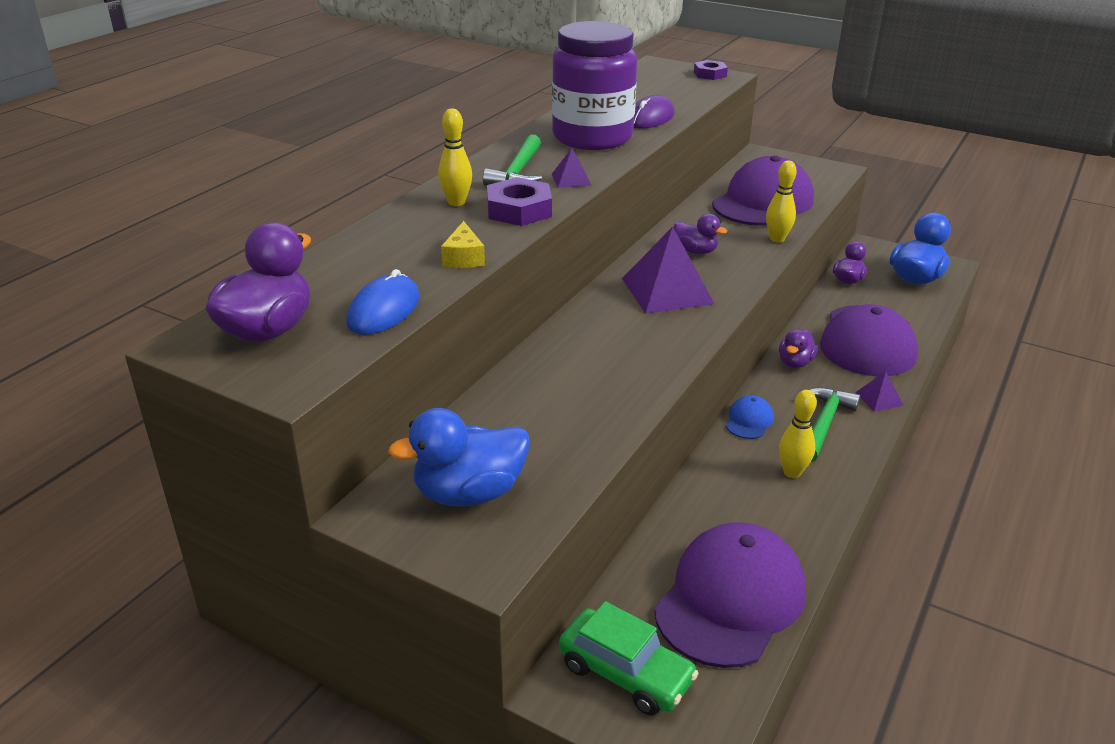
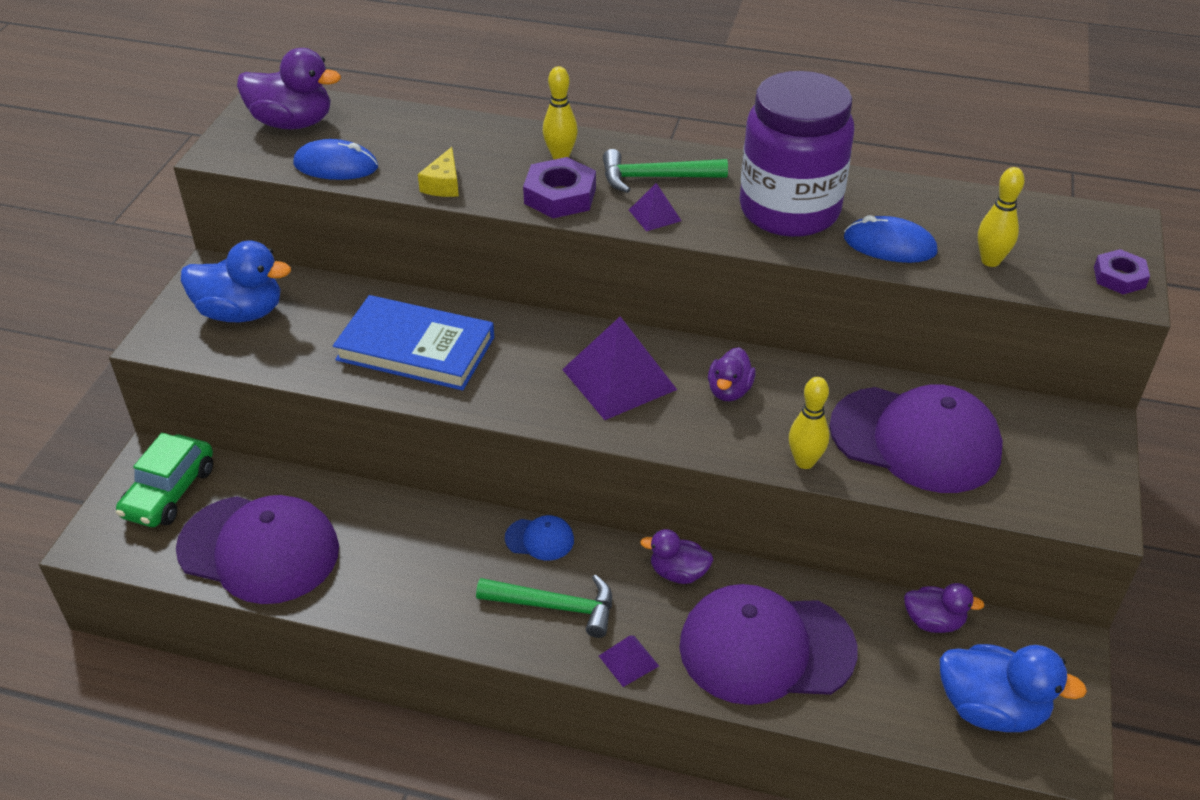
camera: 75 degrees right, 10 degrees up
blue duck [388,408,530,506] -> blue duck turned 135 degrees clockwise [181,241,291,322]
yellow cheese [441,221,485,268] -> yellow cheese turned 60 degrees counterclockwise [418,147,459,197]
purple mouse [634,95,675,128] -> blue mouse [844,215,938,263]
yellow bowling pin [779,390,817,478] -> yellow bowling pin moved to [978,167,1025,267]
none -> blue book [333,295,494,390]

